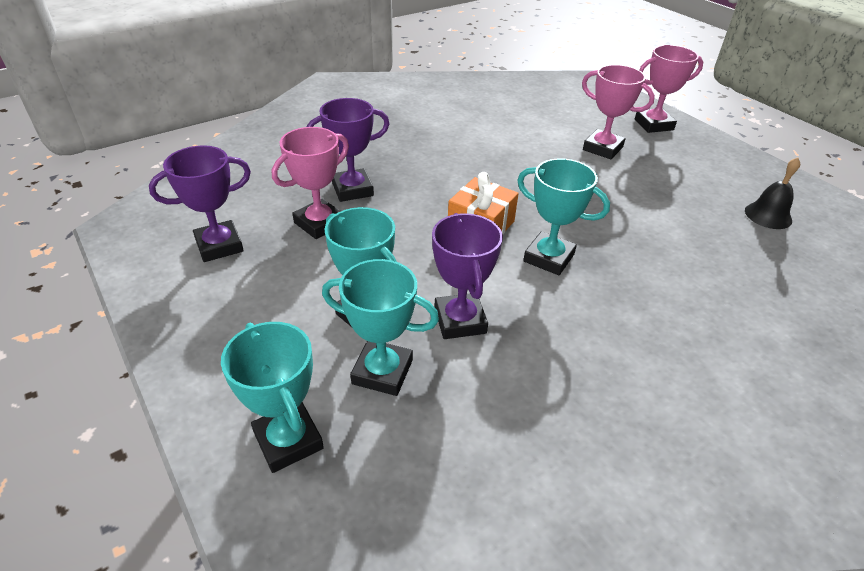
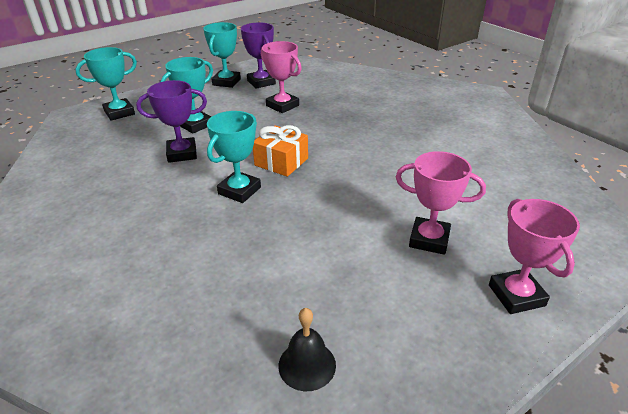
camera: 90 degrees right, 5 degrees down
purple trophy [306,98,389,202] -> none
turquoise trophy [322,259,439,396] -> turquoise trophy moved to [203,22,241,88]
pink trophy [582,65,655,159] -> pink trophy turned 75 degrees clockwise [396,151,486,255]

